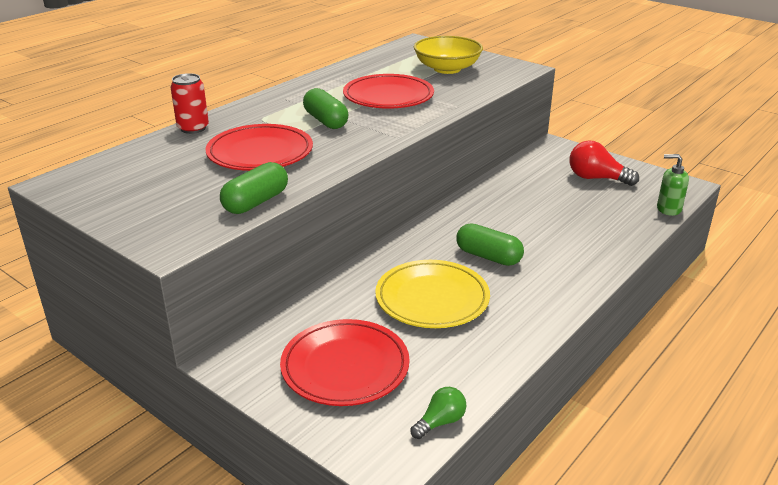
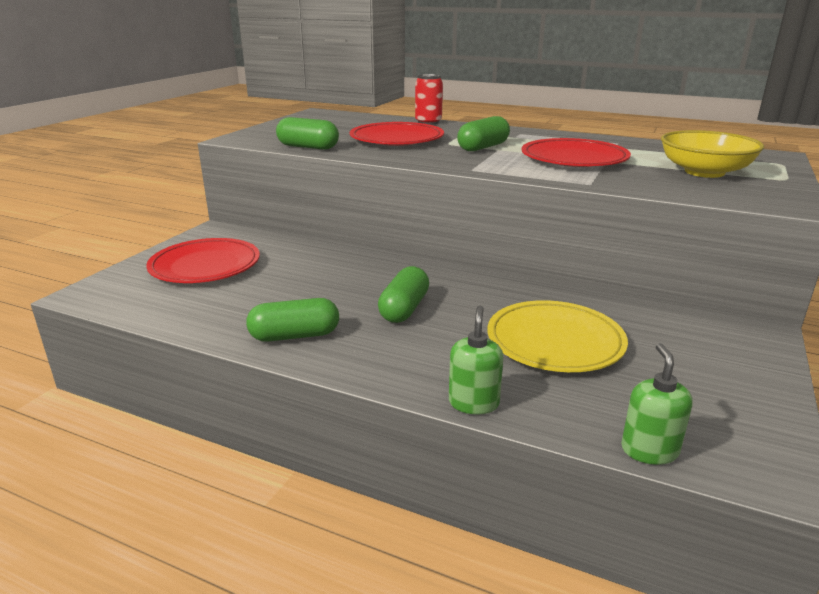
camera: 75 degrees right, 5 degrees down
yellow plate [375,260,490,328] -> yellow plate moved to [487,300,628,372]
green light bulb [410,387,466,439] -> none
red light bulb [569,140,639,186] -> none
none -> green capsule [246,298,339,342]
none -> green soap dispenser [449,306,503,415]

